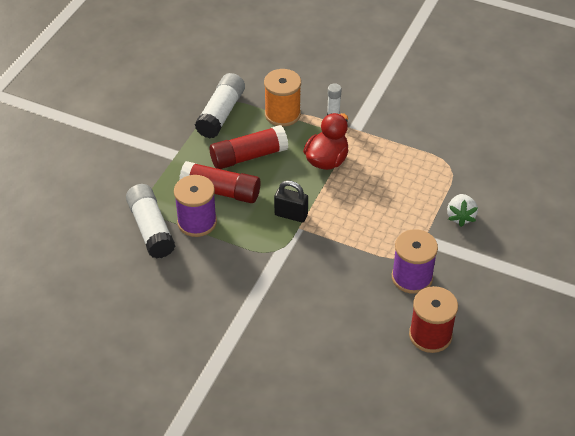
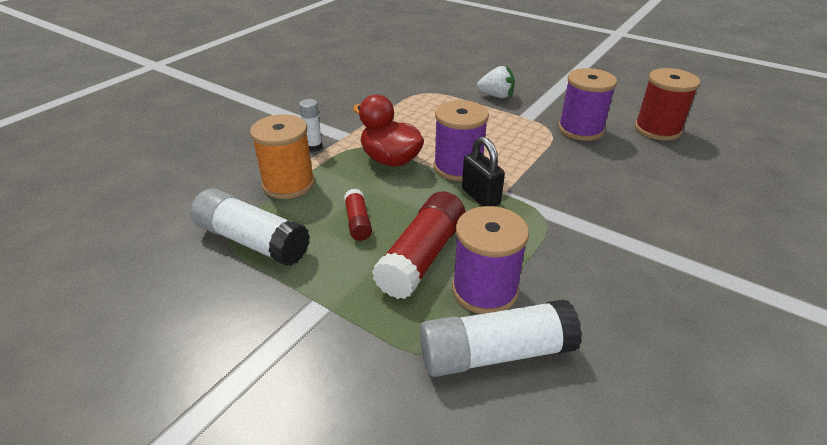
camera: 80 degrees left, 10 degrees down
red glue stick [210,125,288,169] -> red glue stick [344,189,372,241], size x0.53
black padlock [274,180,308,222] -> black padlock turned 60 degrees counterclockwise [462,137,505,206]
none -> purple spool [434,100,489,181]

